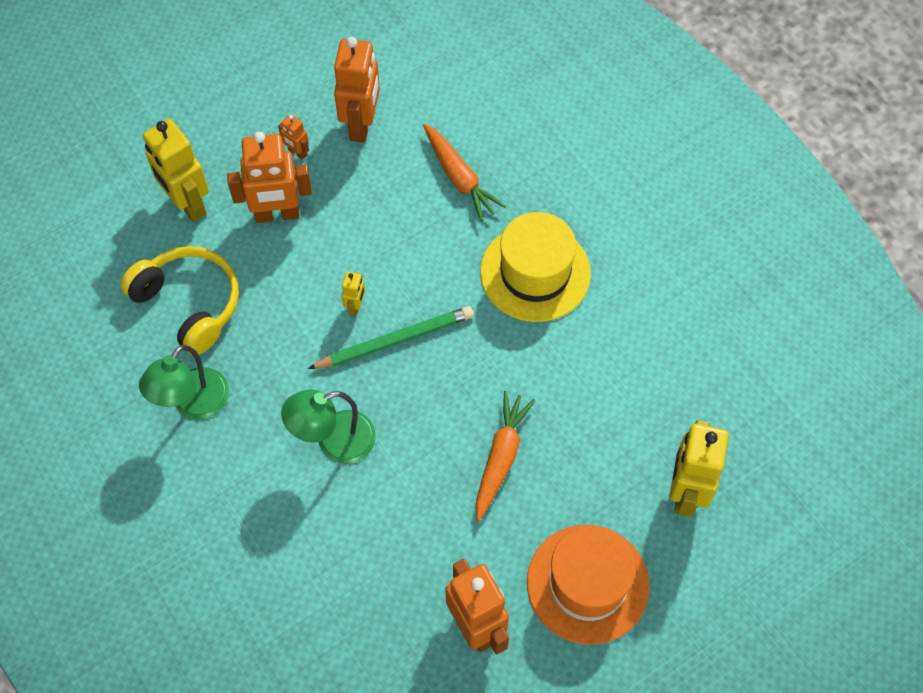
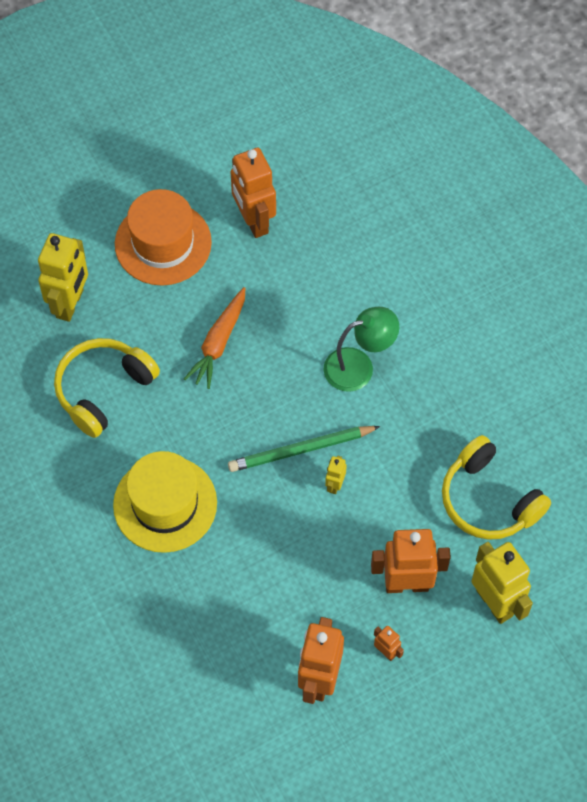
camera: 175 degrees left, 0 degrees up
green lamp [139,345,229,419] -> none
orange carrot [423,123,506,222] -> none
none -> yellow headphones [54,338,160,438]

